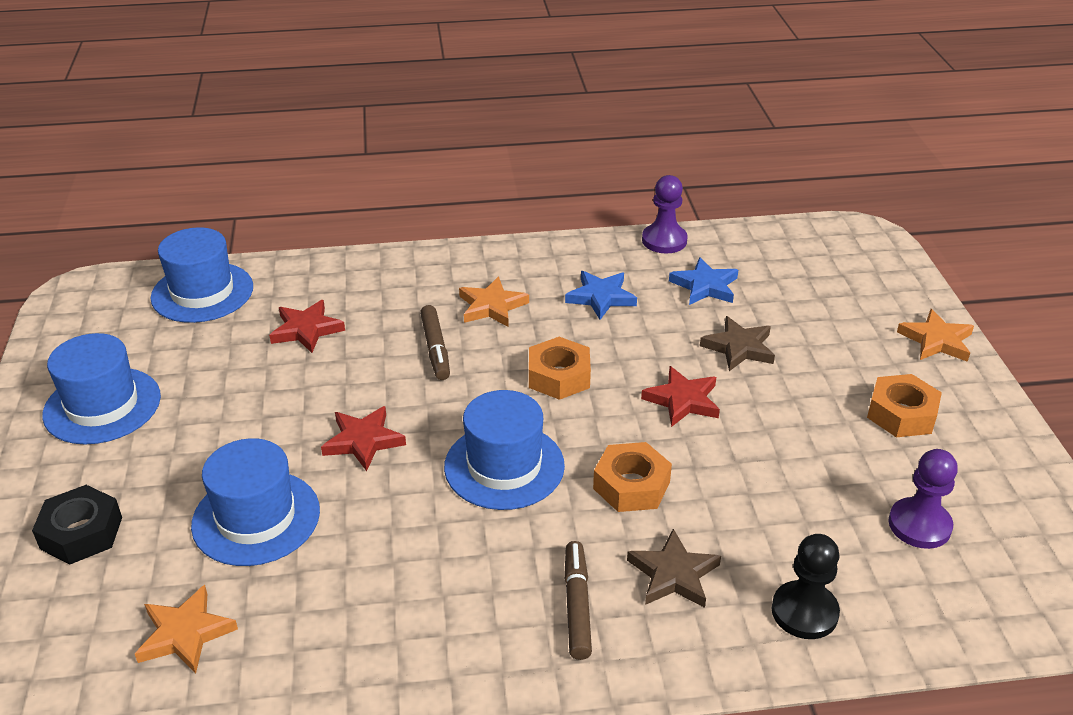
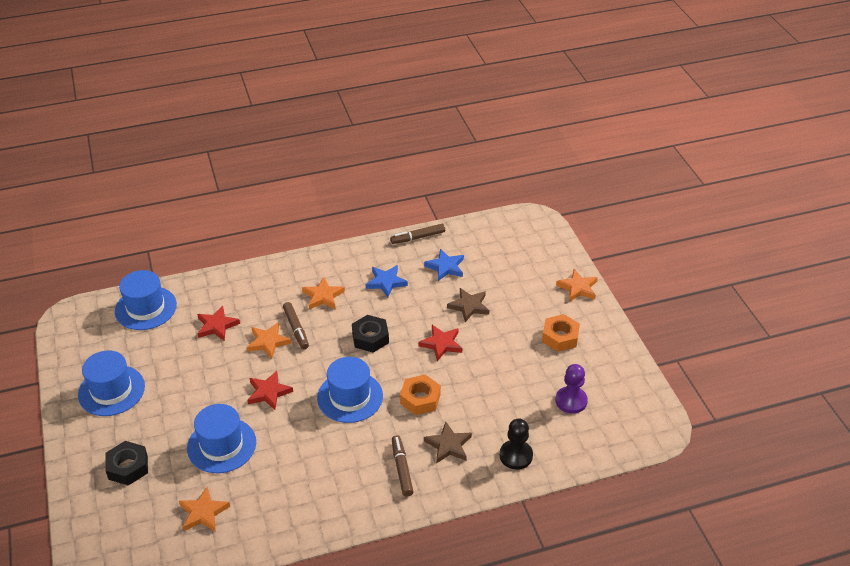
camera: 10 degrees left, 5 degrees up
orange nut [529,337,591,400] -> black nut [352,315,389,353]
purple pawn [642,175,688,253] -> brown marker [390,224,445,244]
none -> orange star [247,323,292,359]

